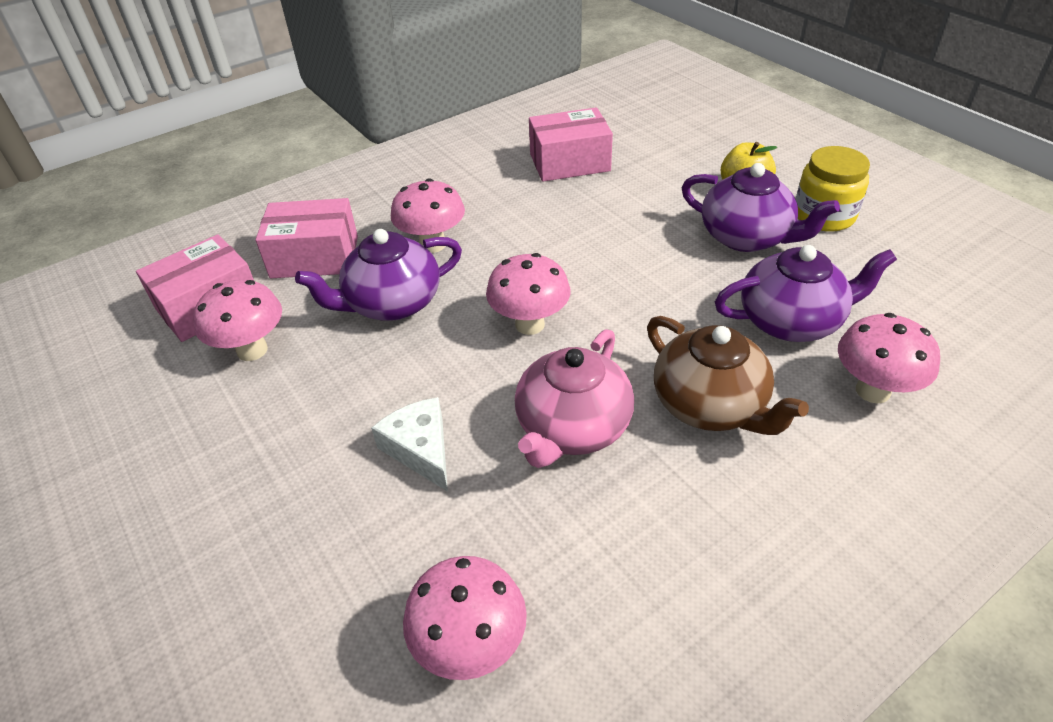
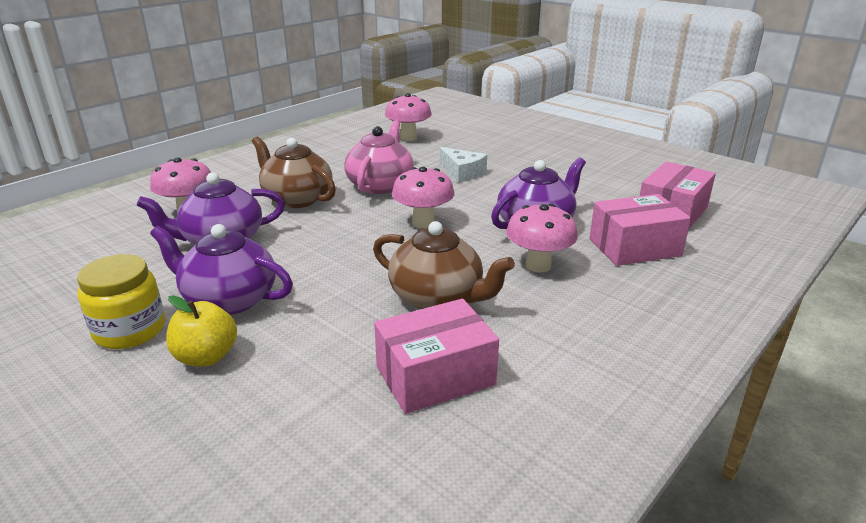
camera: 165 degrees right, 15 degrees down
pink mushroom [193,280,282,361] -> none
none -> brown teapot [373,221,515,309]

